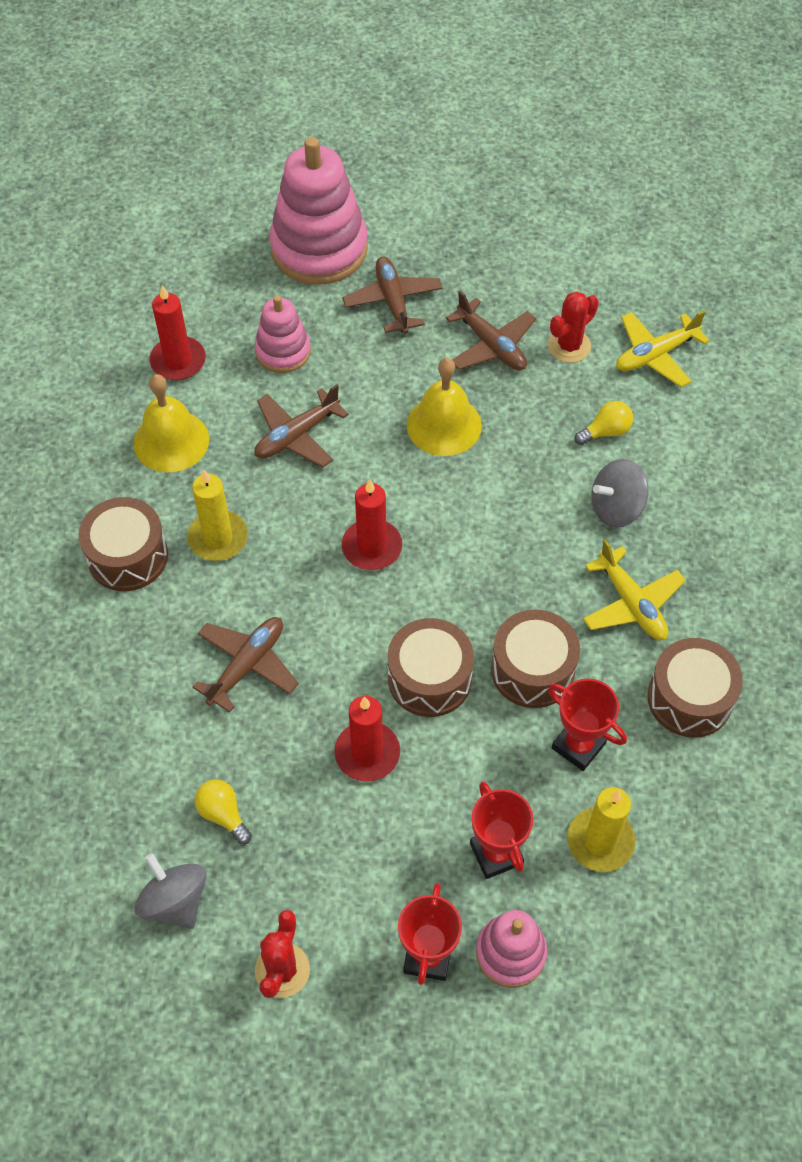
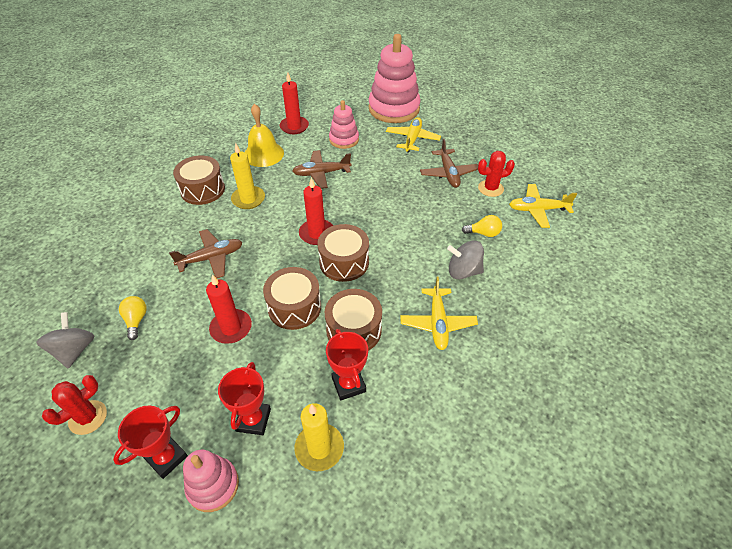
camera: 30 degrees right, 10 degrees down
brown plane [342,257,443,334] -> yellow plane [386,117,441,153]
yellow bell [407,358,482,456] -> none
brown drum [647,638,743,738] -> brown drum moved to [317,224,369,282]

